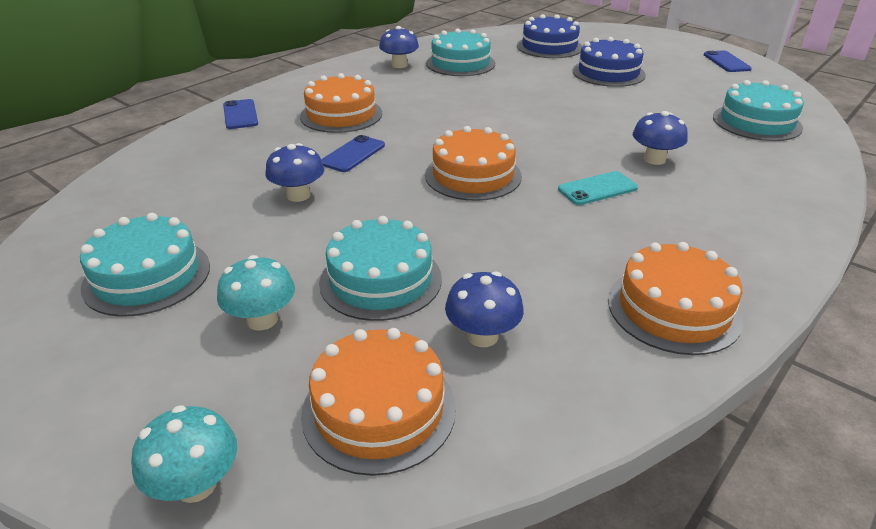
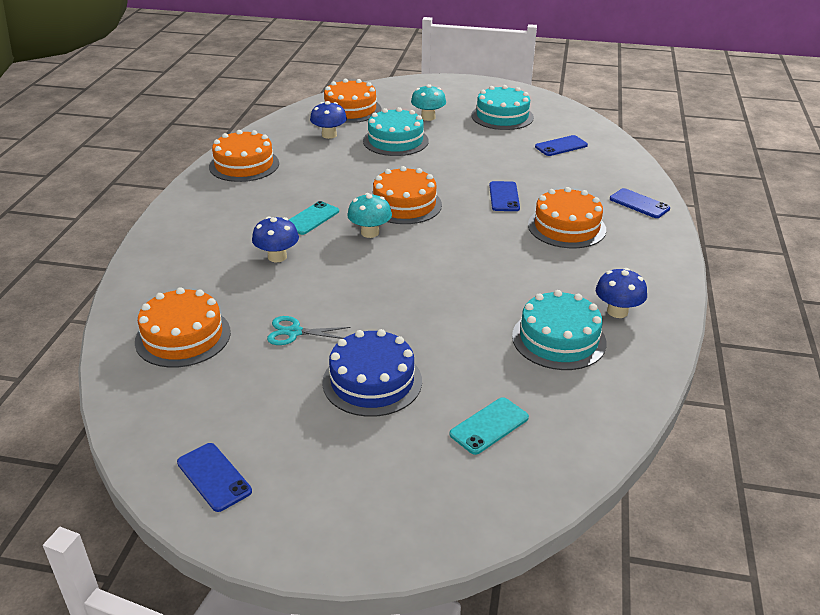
camera: 150 degrees right, 0 degrees up
turquoise mushroom [131,405,237,503] -> turquoise mushroom moved to [347,193,392,238]
blue mushroom [265,143,324,202] -> none
blue cake [517,14,582,58] -> turquoise phone [449,397,529,455]
turquoise cake [713,80,804,141] -> orange cake [135,287,231,368]
none -> turquoise scissors [267,316,350,345]
none -> blue phone [535,135,588,156]

